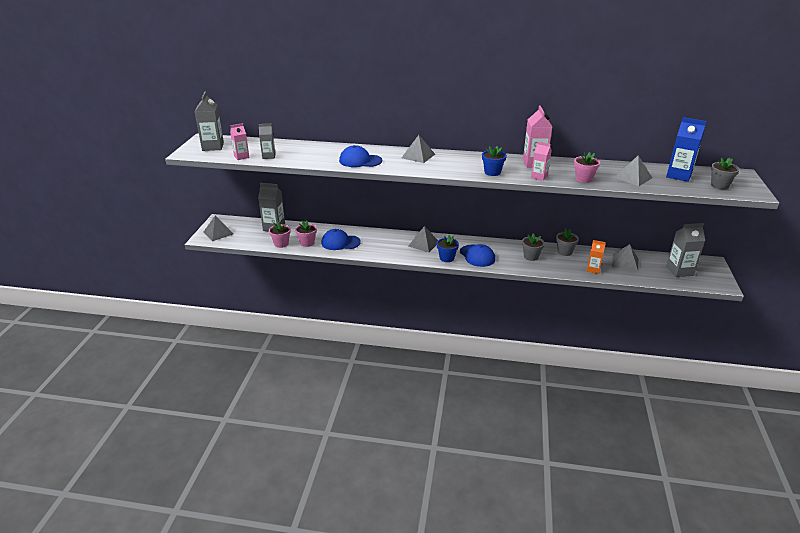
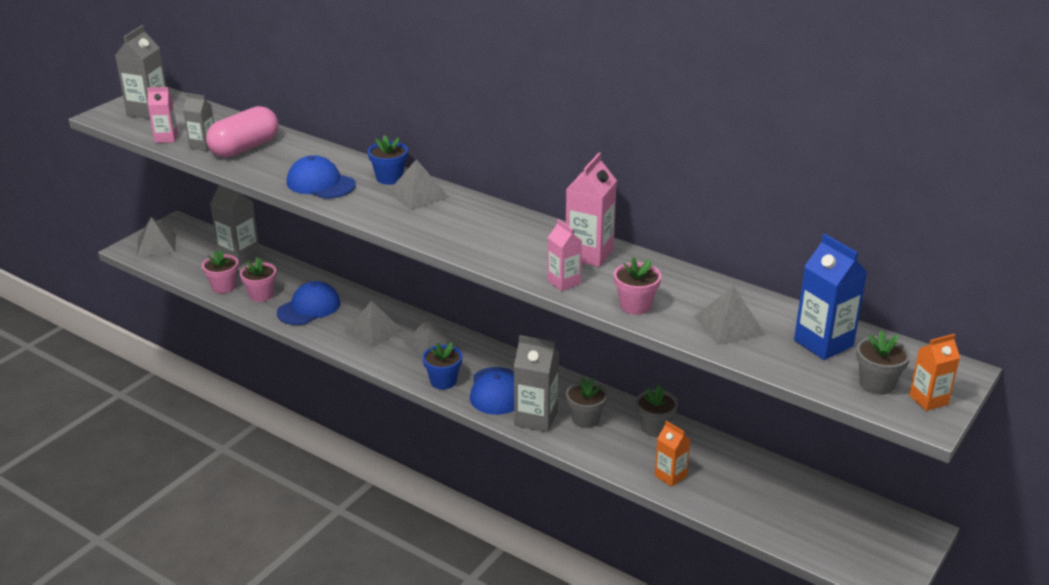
camera: 25 degrees right, 0 degrees up
blue cap [321,229,361,250] -> blue cap turned 105 degrees clockwise [277,281,340,325]
blue flower pot [482,146,507,176] -> blue flower pot moved to [368,135,408,185]
grey pyramid [612,244,638,271] -> grey pyramid moved to [345,301,403,348]
grey carton [666,223,705,277] -> grey carton moved to [514,335,559,432]
none -> pink capsule [206,106,278,158]
none -> orange carton [909,334,960,411]

